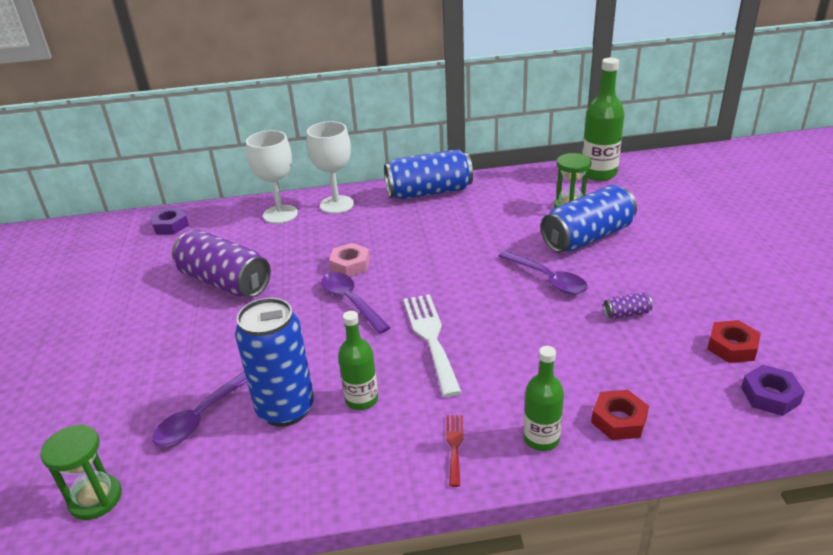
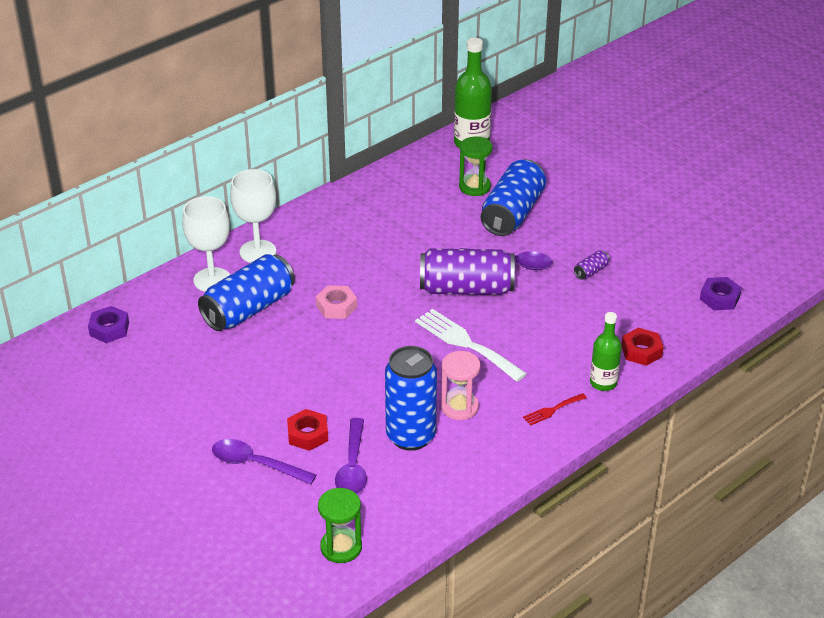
camera: 35 degrees left, 5 degrees up
purple can [172,230,271,297] -> purple can moved to [420,249,515,295]
purple spoon [321,272,391,334] -> purple spoon moved to [212,439,316,485]
green bottle [338,311,378,410] -> pink hourglass [441,351,481,420]
blue can [384,149,473,199] -> blue can moved to [198,254,295,331]
red fork [446,415,463,487] -> red fork turned 90 degrees counterclockwise [523,393,587,426]
red nut [707,320,761,363] -> red nut moved to [287,409,328,451]

